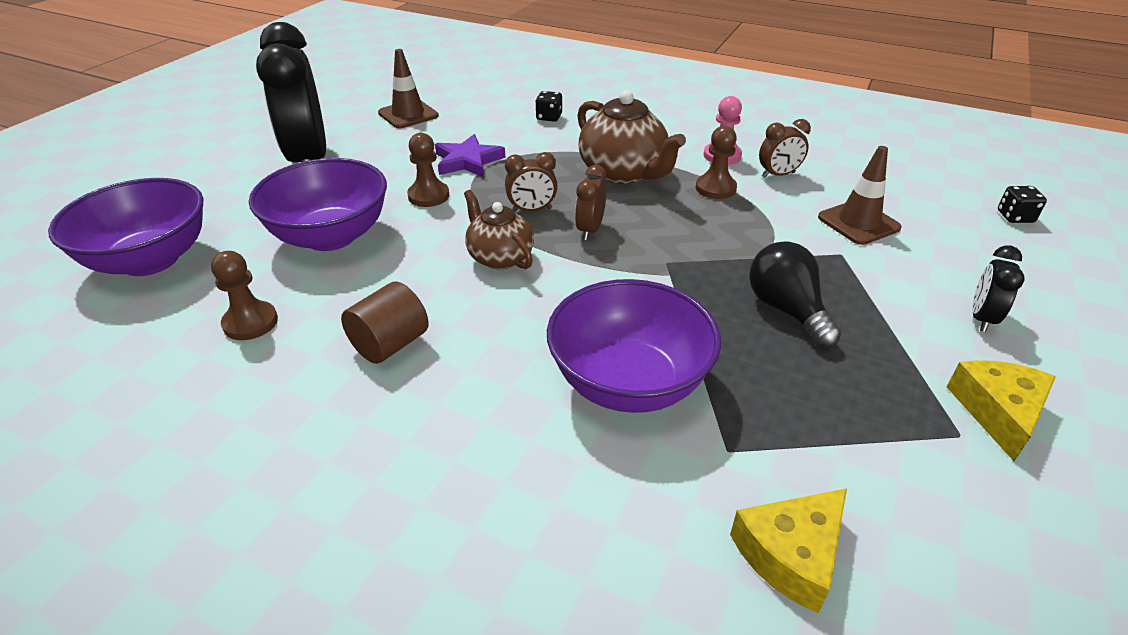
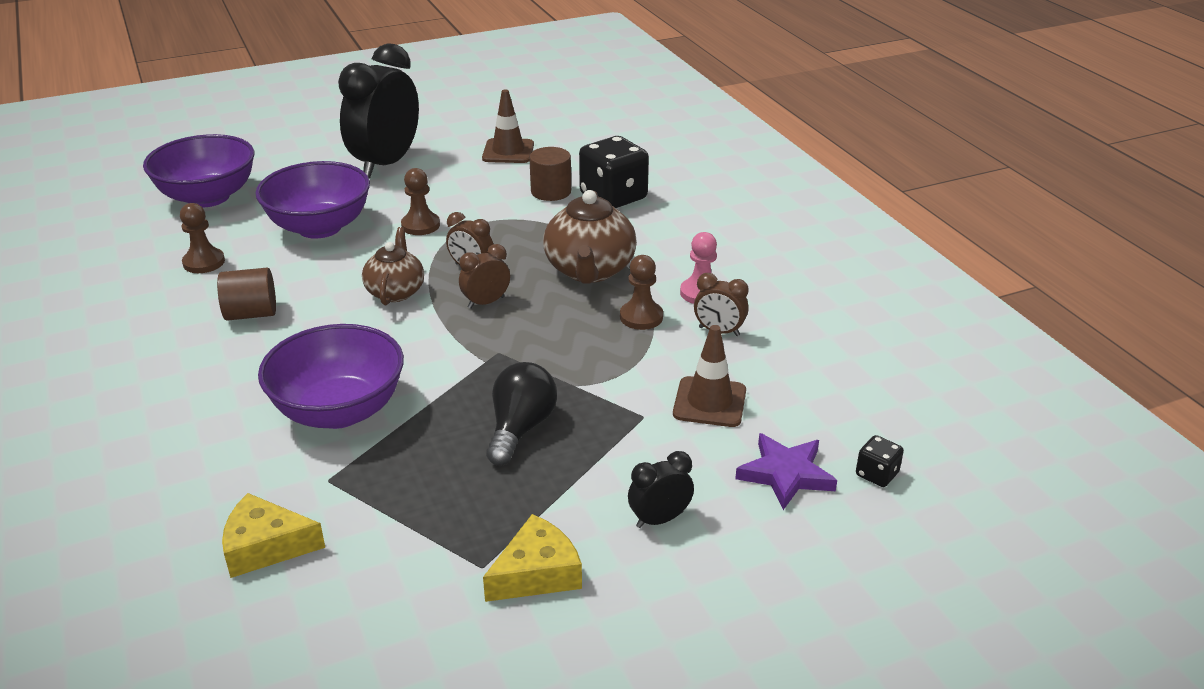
camera: 40 degrees right, 5 degrees down
purple star [435,134,505,177] -> purple star moved to [735,433,837,510]
black dice [535,91,562,122] -> black dice [579,136,649,208], size x2.18
none -> brown cylinder [529,147,571,201]

